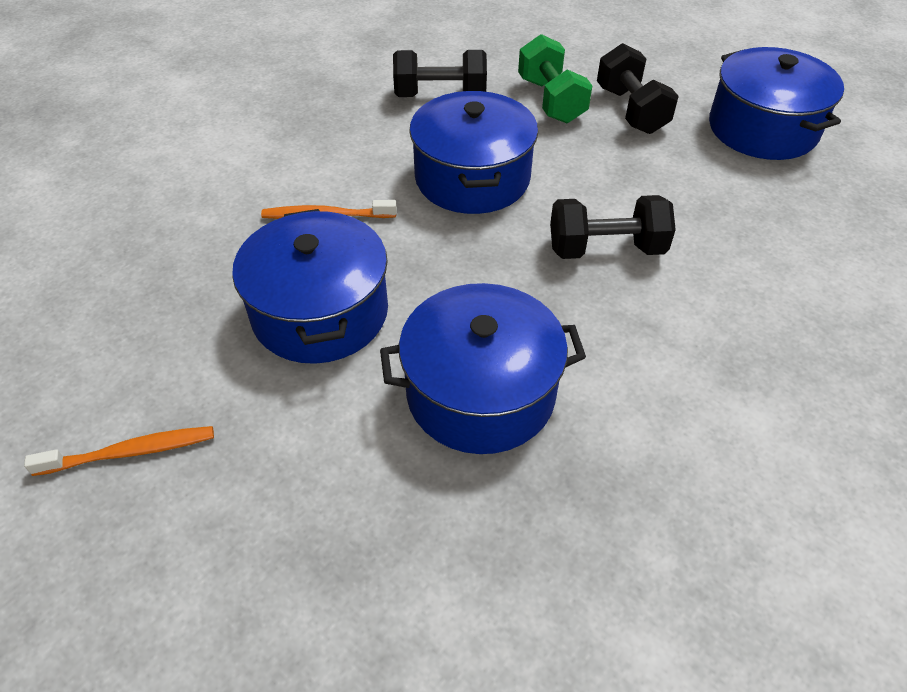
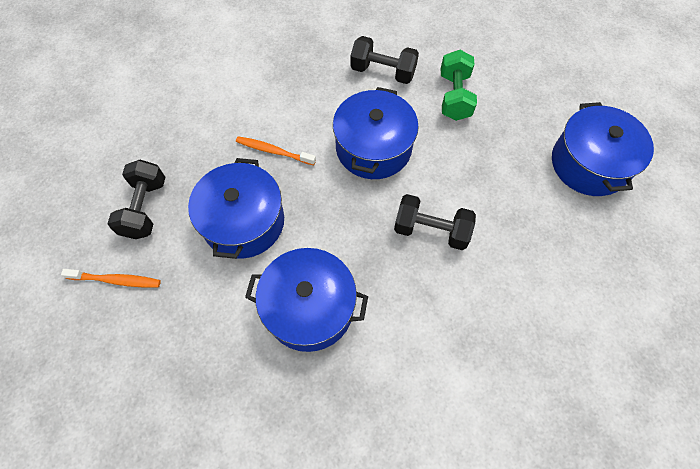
camera: 20 degrees right, 15 degrees up
black dumbbell [597,43,679,134] -> black dumbbell moved to [107,160,165,239]

